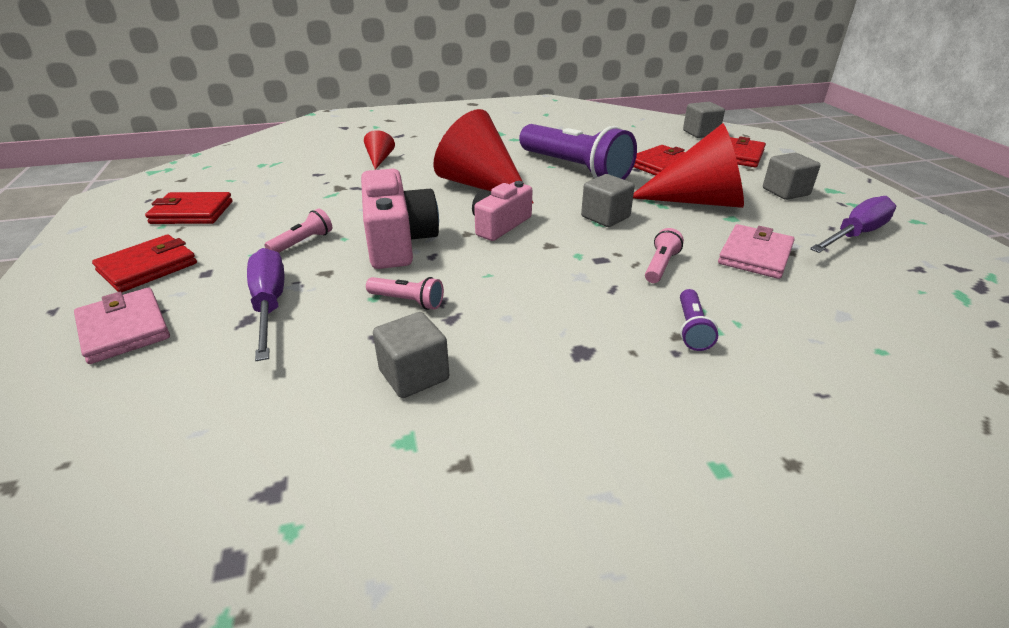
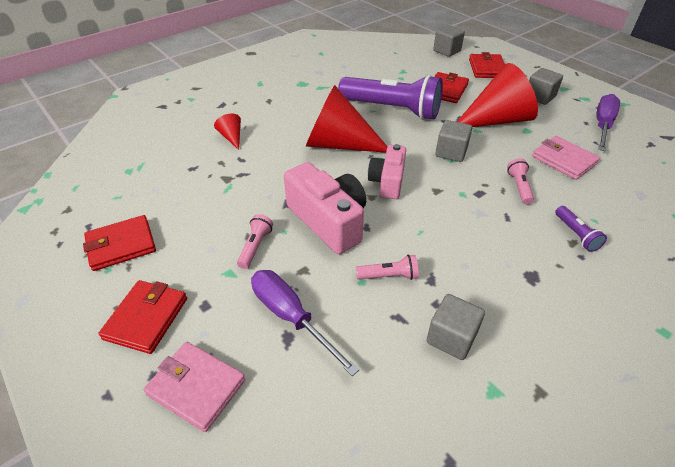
camera: 25 degrees left, 10 degrees up
pink wallet [718,224,795,279] -> pink wallet turned 45 degrees counterclockwise [532,136,600,180]

